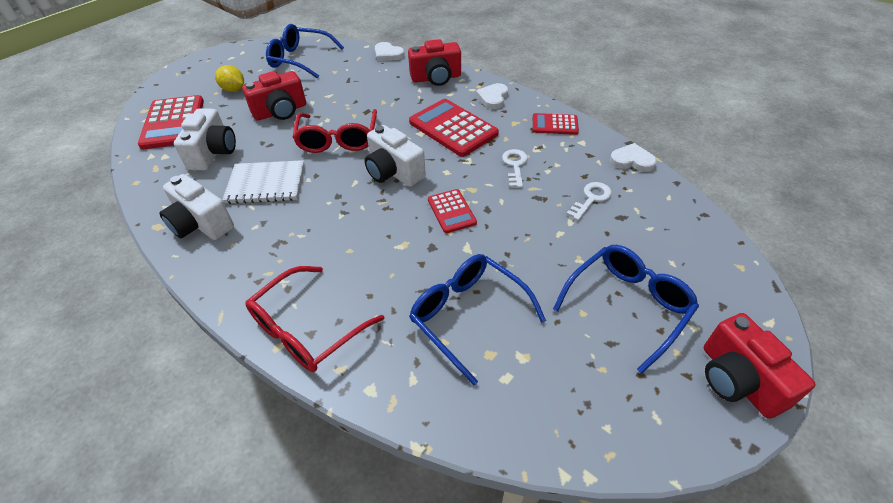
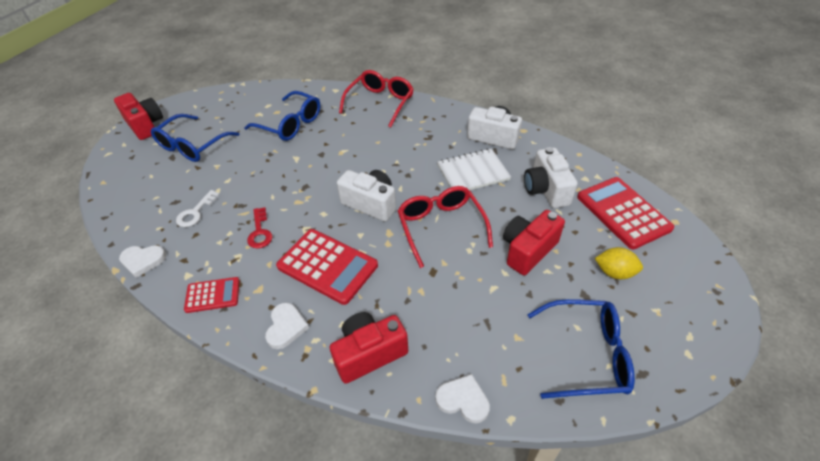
camera: 165 degrees right, 0 degrees up
red calculator [428,189,477,233] -> none
white key [502,149,528,188] -> red key [247,207,272,249]

